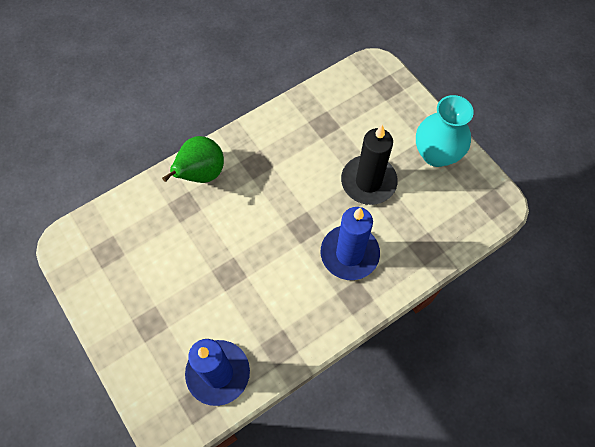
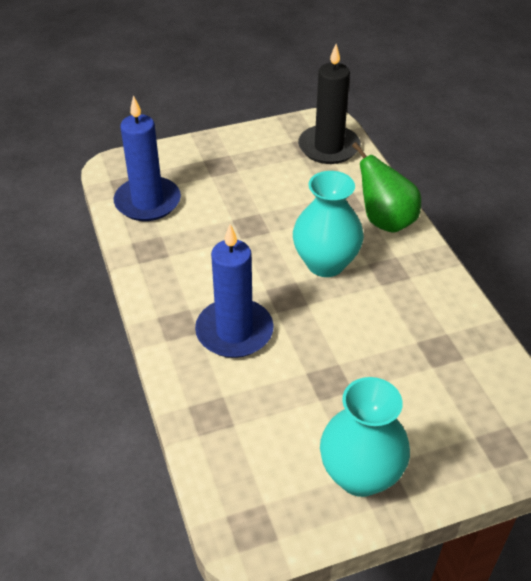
camera: 105 degrees right, 20 degrees down
black candle [341,125,398,205] -> black candle moved to [298,44,360,164]
none -> turquoise vase [293,171,364,277]

